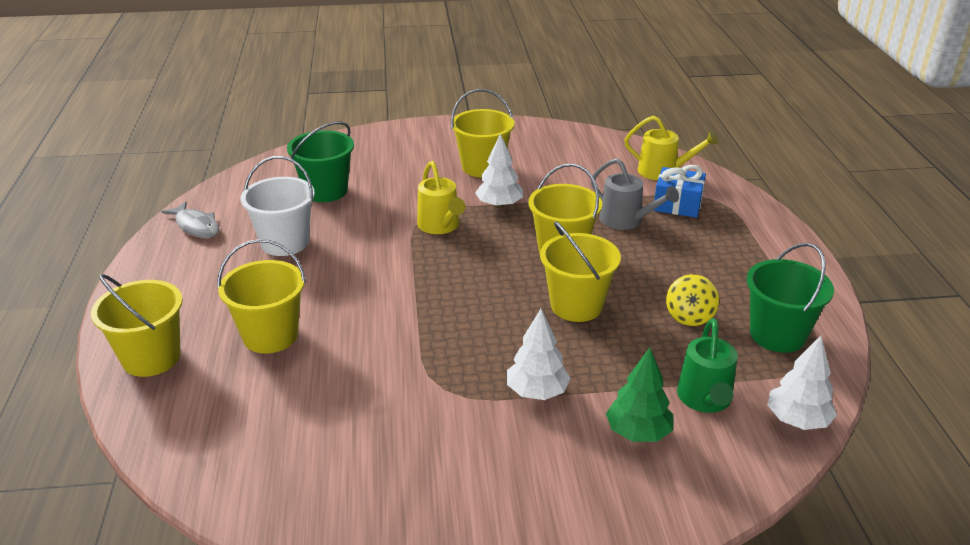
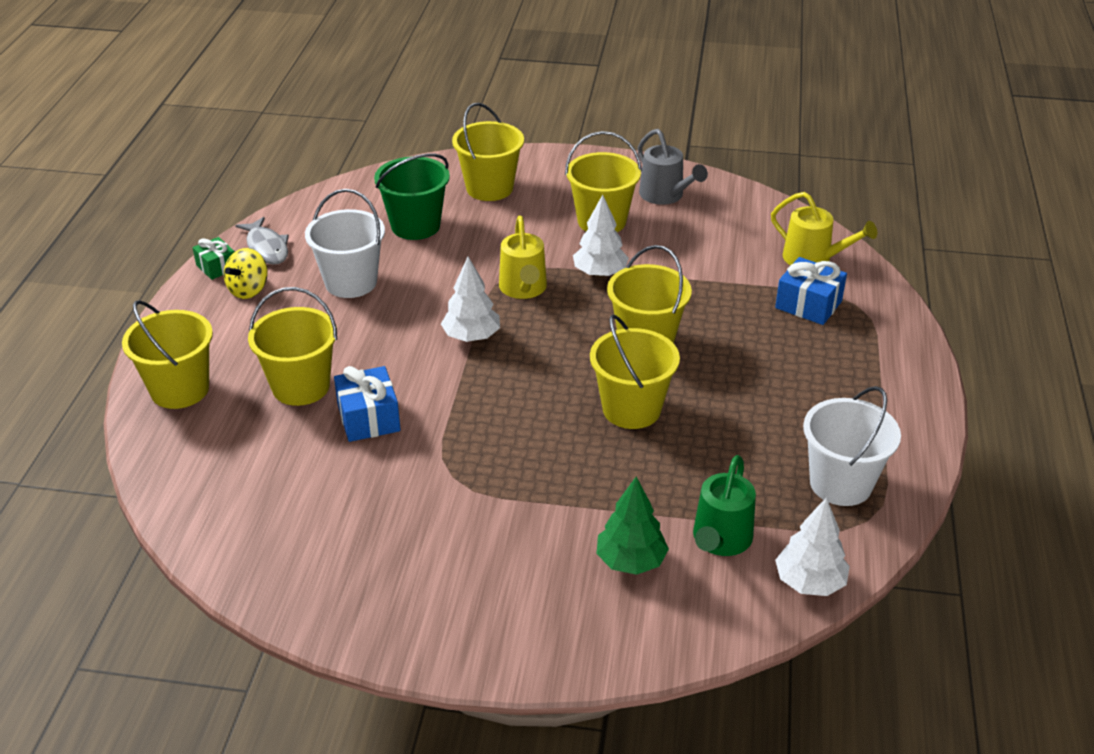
camera: 15 degrees right, 5 degrees up
white tree [507,309,571,400] -> white tree moved to [441,257,500,342]
grey watering can [591,158,679,230] -> grey watering can moved to [638,129,708,205]
yellow spinning top [666,274,719,326] -> yellow spinning top moved to [224,248,267,299]
green bucket [747,243,834,353] -> white bucket [803,386,901,506]
none -> green gift [192,237,235,280]
none -> blue gift [334,366,401,442]
none -> yellow bucket [452,103,524,201]

